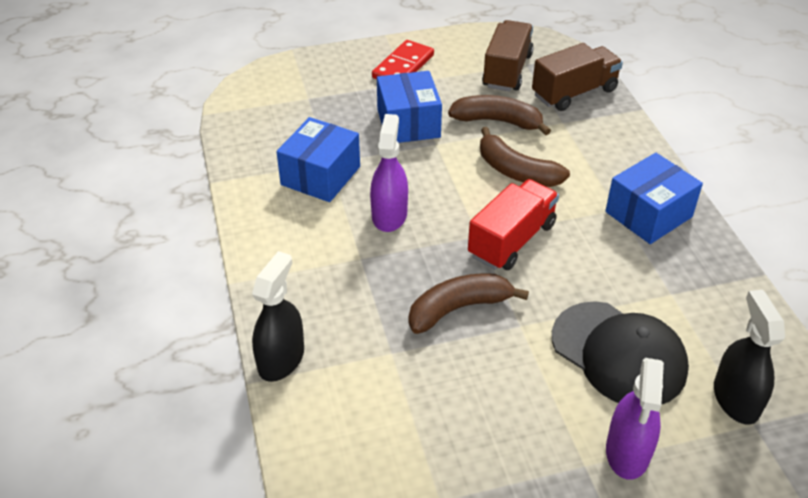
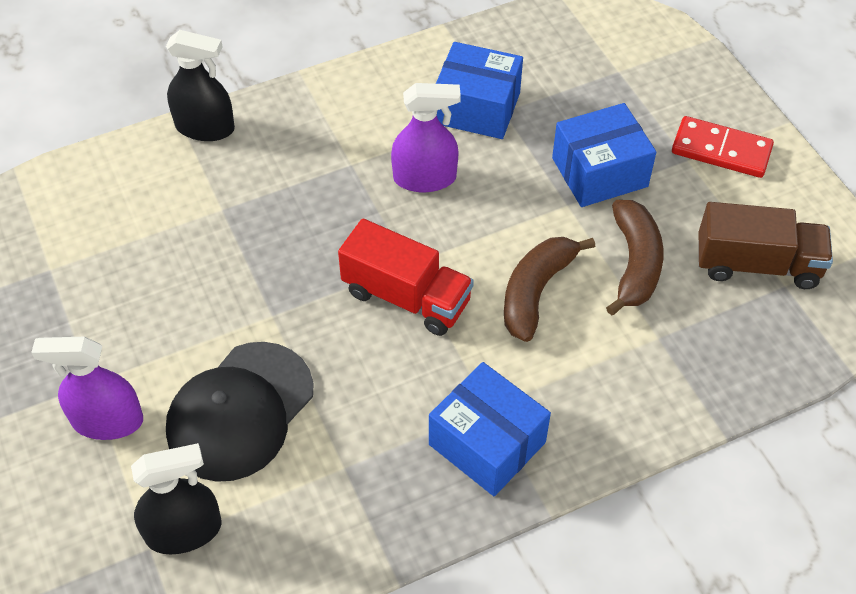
camera: 80 degrees right, 10 degrees up
brown banana [409,273,529,334] -> none
brown truck [532,43,623,111] -> none

